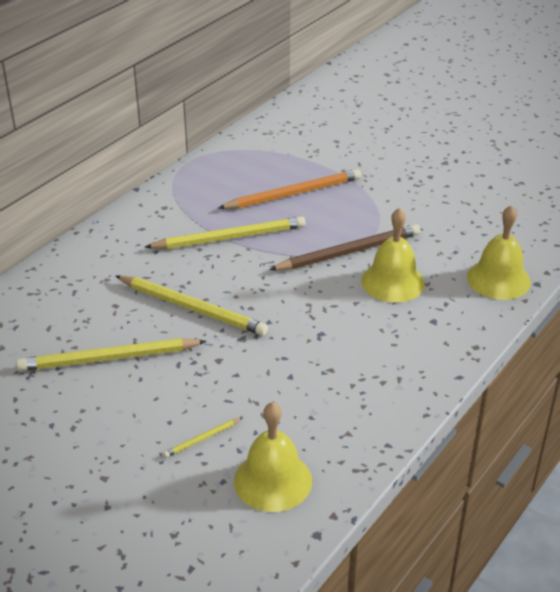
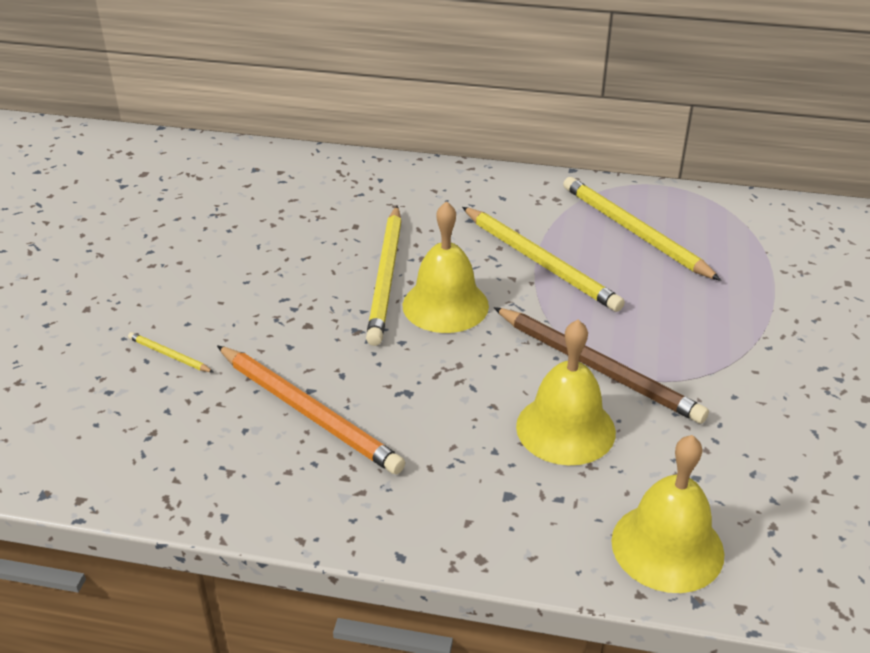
camera: 65 degrees right, 0 degrees up
yellow pencil [16,338,207,371] -> yellow pencil moved to [563,177,721,281]
orange pencil [218,169,361,209] -> orange pencil moved to [217,346,405,474]
yellow bell [234,402,312,512] -> yellow bell moved to [403,201,489,333]

